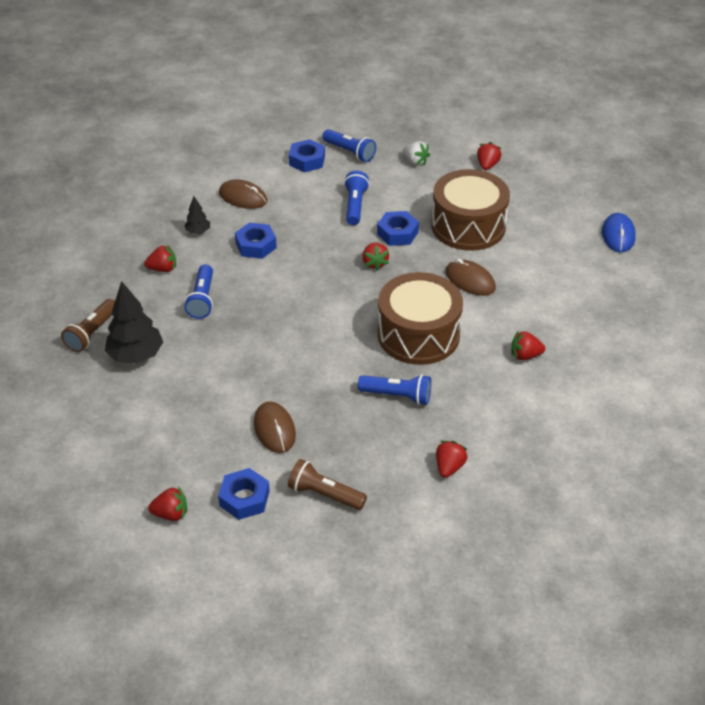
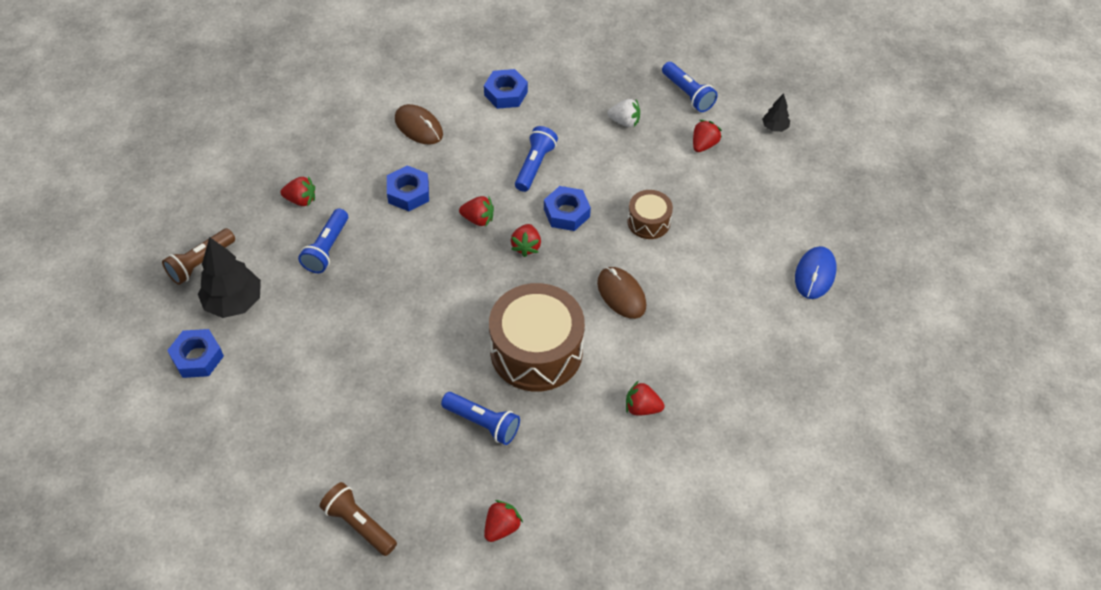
camera: 15 degrees right, 10 degrees up
red strawberry [148,486,187,521] -> red strawberry moved to [459,196,494,226]
black tree [184,196,210,234] -> black tree moved to [762,93,790,132]
blue nut [218,468,270,520] -> blue nut moved to [167,329,224,378]
brown mouse [254,402,296,453] -> none
blue flashlight [322,129,376,162] -> blue flashlight moved to [662,62,718,112]
white strawberry [403,141,430,166] -> white strawberry turned 45 degrees counterclockwise [607,99,640,127]
brown drum [431,169,510,251] -> brown drum [627,190,673,239], size x0.50

